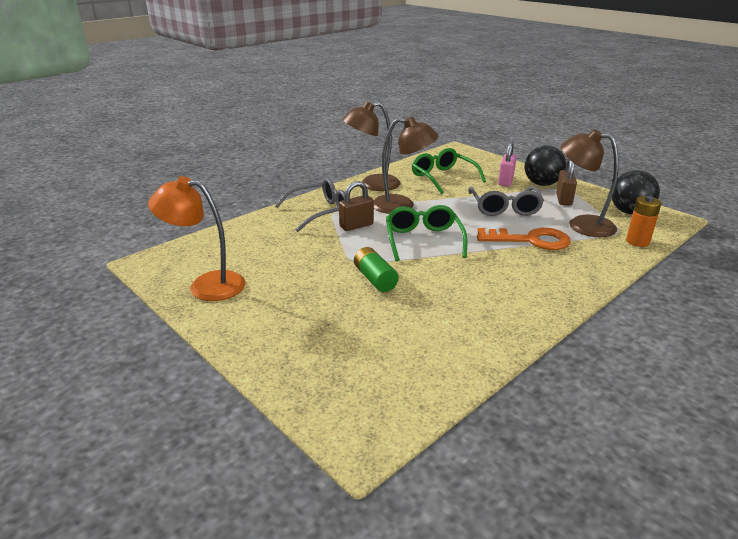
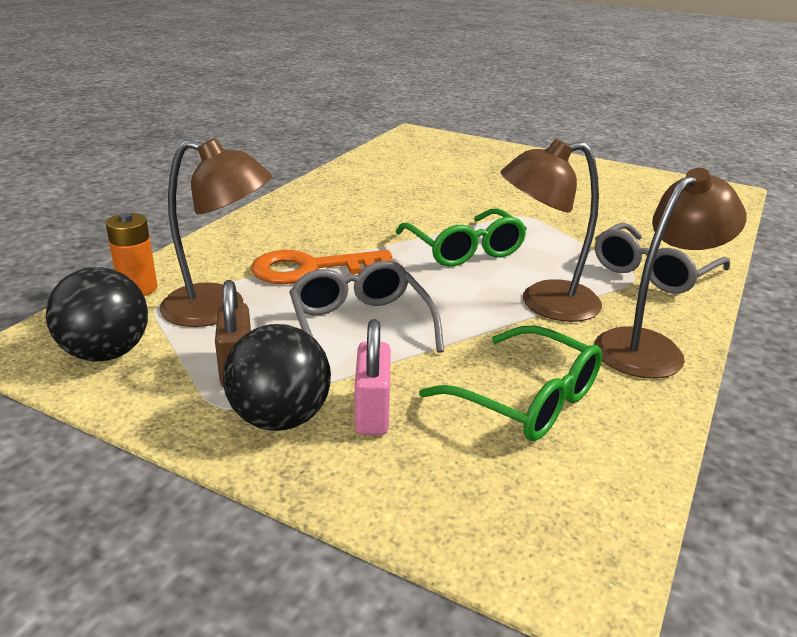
camera: 160 degrees right, 0 degrees up
orange lamp [148,176,245,301] -> none
brown padlock [339,181,374,231] -> none
green battery [354,247,399,292] -> none

